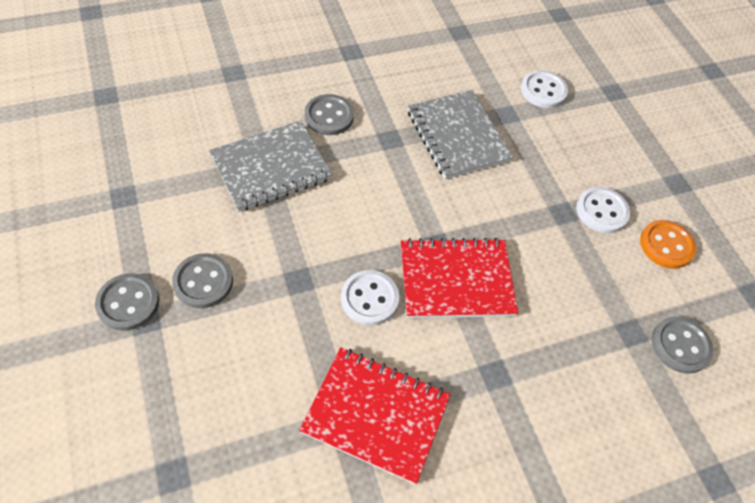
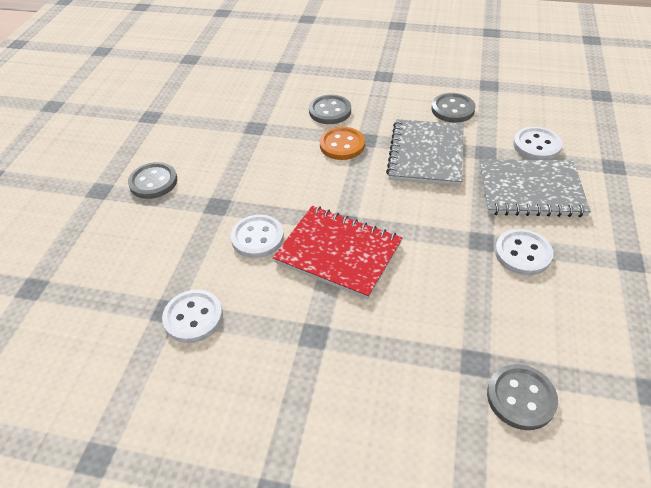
camera: 40 degrees right, 10 degrees down
grey button [95,273,159,331] -> grey button moved to [431,93,476,123]
grey notebook [209,120,333,212] -> grey notebook moved to [479,159,591,217]
red notebook [299,347,451,484] -> white button [162,290,223,343]
orange button [640,220,696,269] -> orange button moved to [320,127,365,160]

